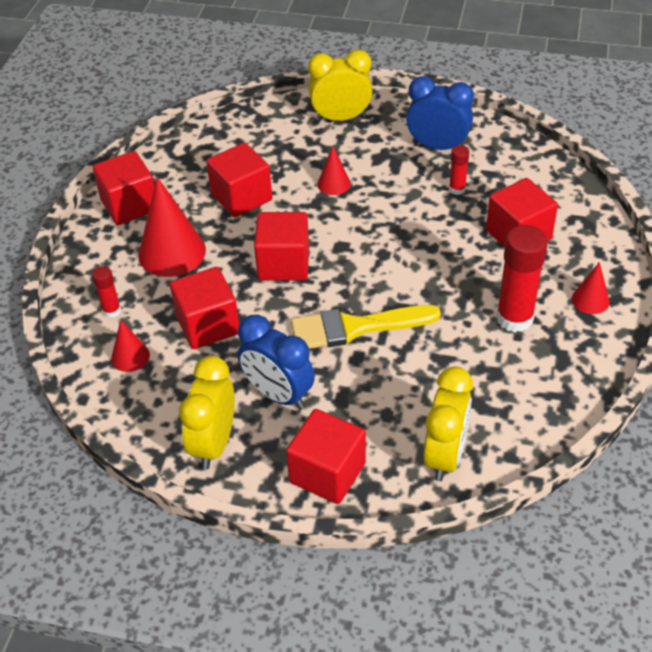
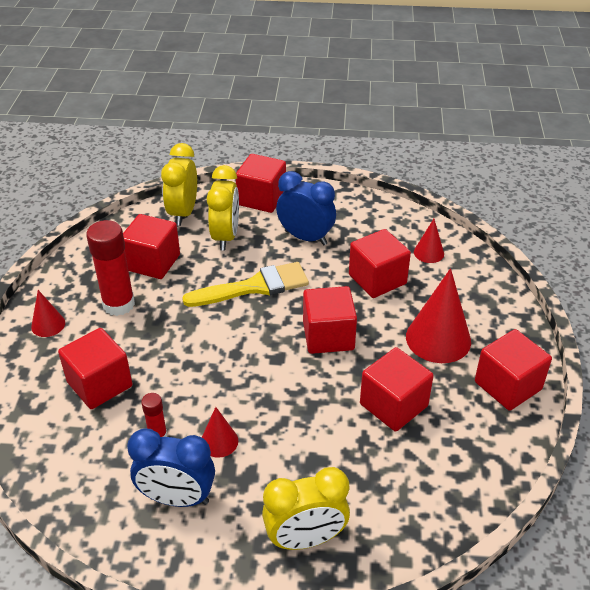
camera: 170 degrees right, 5 degrees down
red glue stick [92,266,121,318] -> none
yellow clock [179,356,235,469] -> yellow clock moved to [207,165,239,251]
red cone [317,146,351,195] -> red cone moved to [202,407,238,458]
none -> red cube [123,214,180,279]

